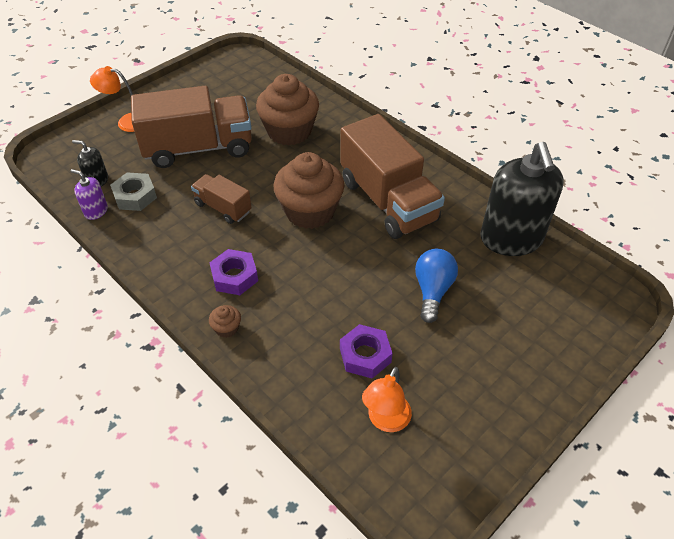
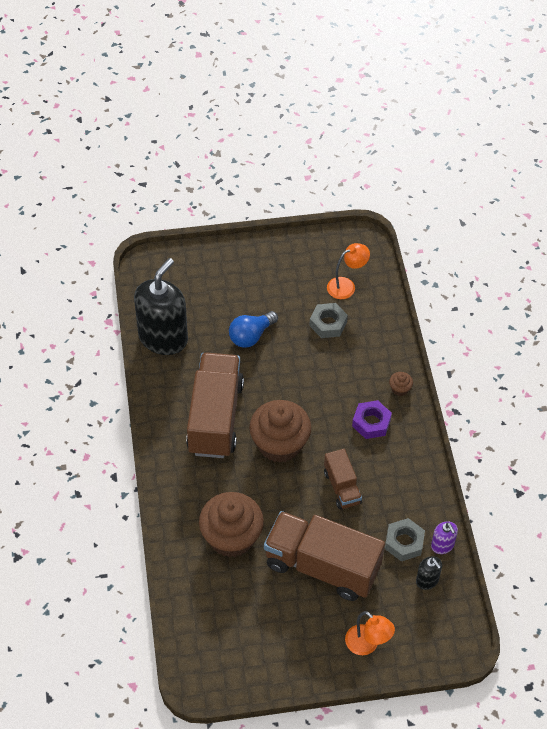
camera: 145 degrees left, 5 degrees up
purple nut [340,324,393,378] -> grey nut [309,303,348,338]

